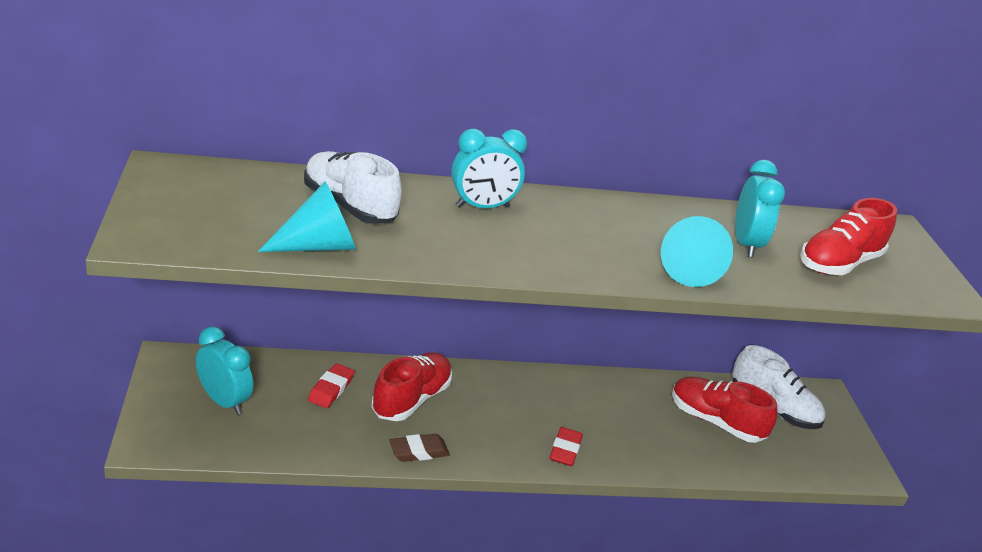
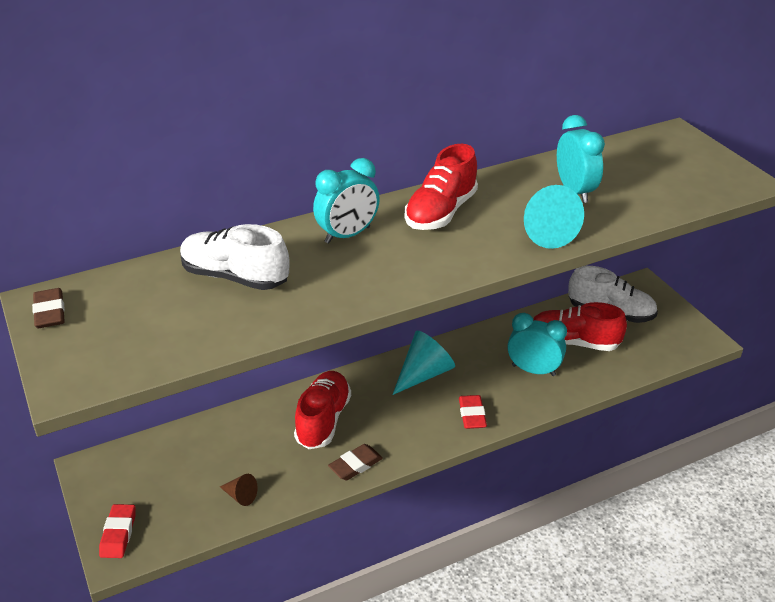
camera: 15 degrees left, 5 degrees up
turquoise clock [196,326,253,415] -> turquoise clock moved to [507,313,567,376]
turquoise cone [258,181,356,252] -> turquoise cone moved to [392,331,455,395]
red eraser [308,363,354,408] -> red eraser moved to [99,504,136,558]
red shoe [800,198,897,275] -> red shoe moved to [404,144,478,230]
none -> brown eraser [32,288,65,328]
none -> brown cone [220,474,258,506]

